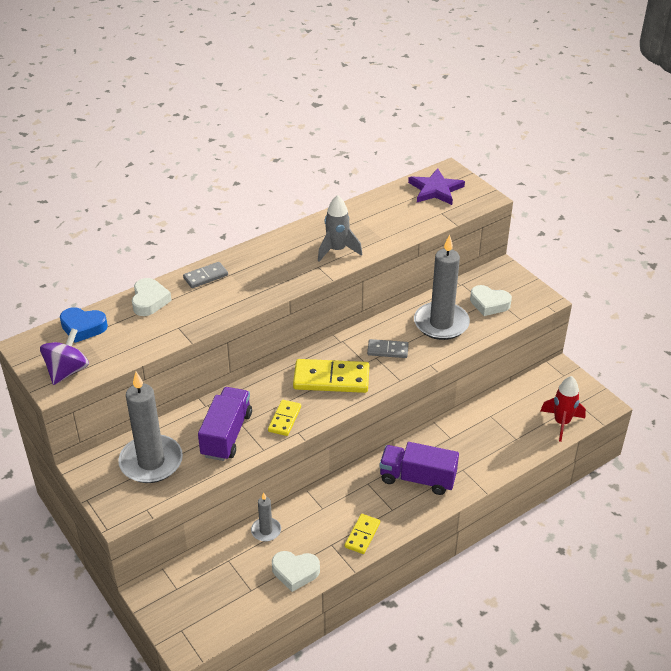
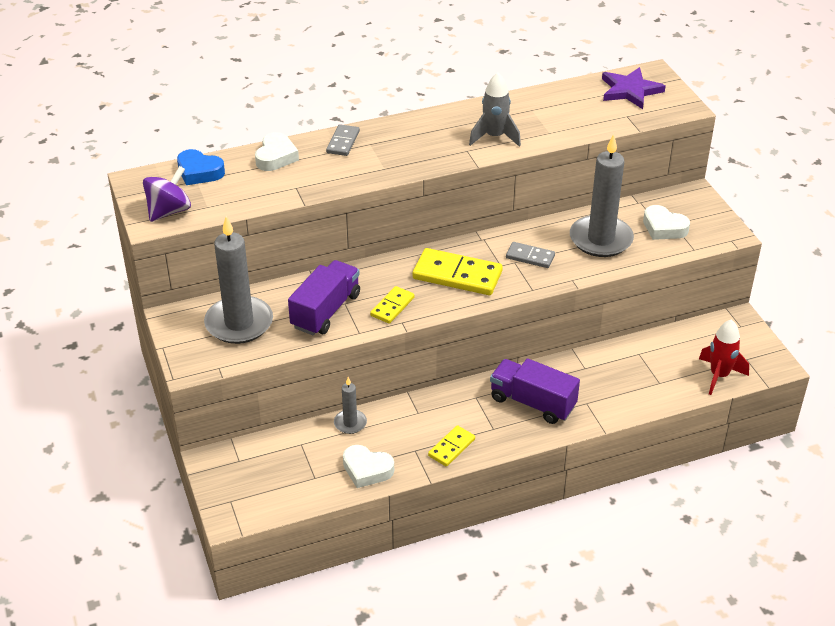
camera: 15 degrees right, 0 degrees up
grey domino [183,262,228,288] -> grey domino turned 60 degrees counterclockwise [326,124,360,156]

